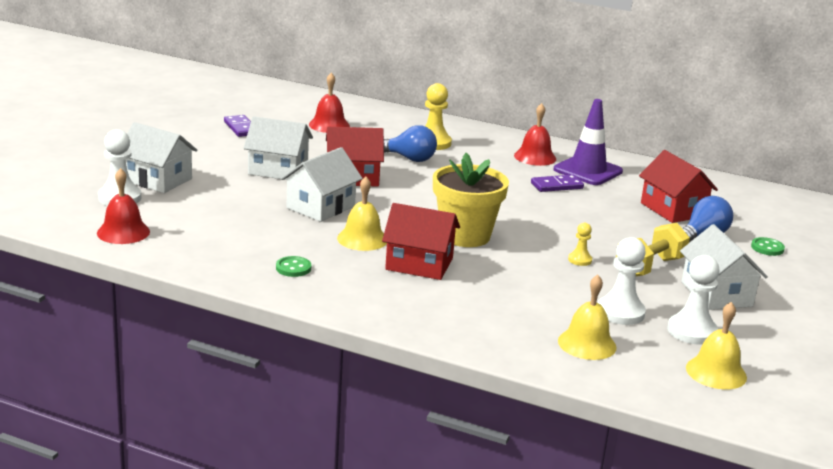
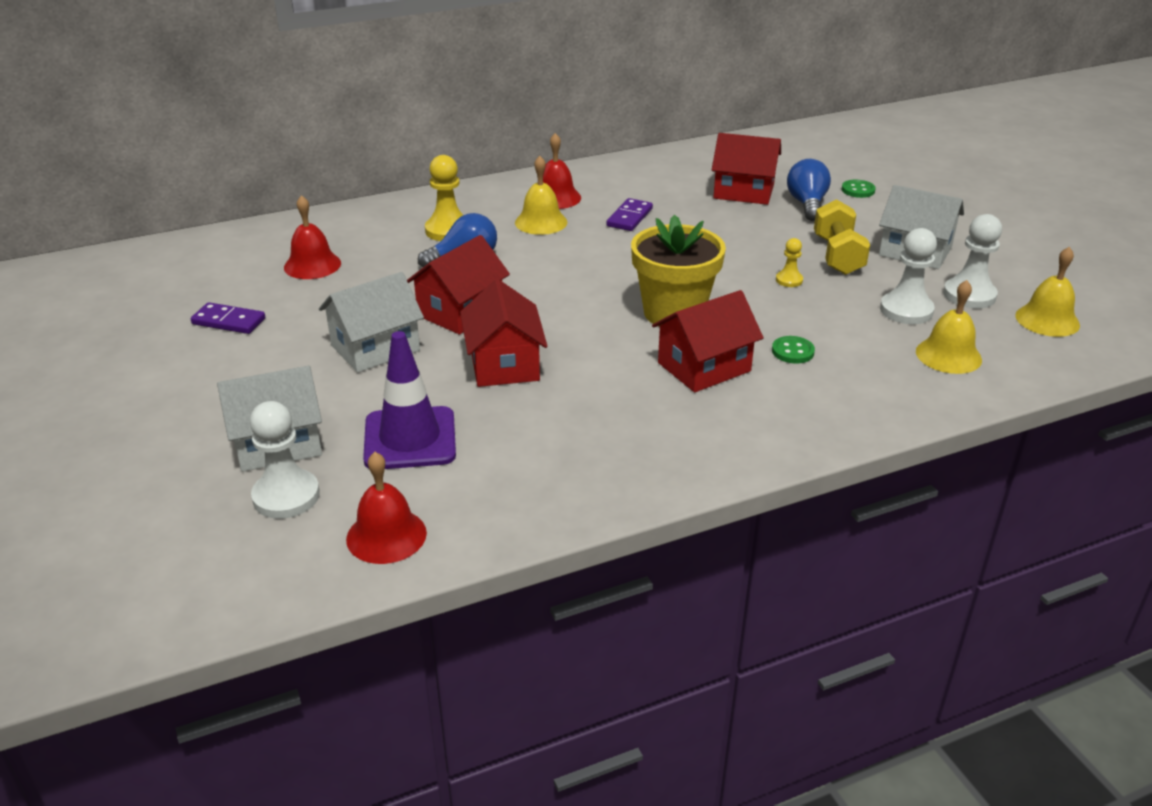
camera: 45 degrees left, 10 degrees up
green button [276,256,311,277] -> green button moved to [772,336,815,363]
white house [281,147,363,222] -> red house [460,279,547,387]
yellow bell [337,177,387,251] -> yellow bell moved to [515,156,567,235]
purple traffic cone [554,99,623,185] -> purple traffic cone moved to [363,331,456,469]

